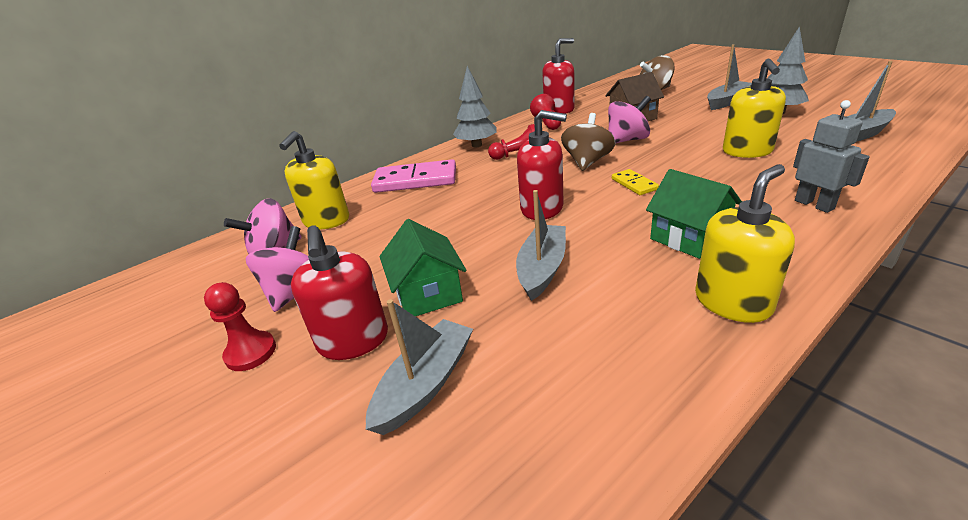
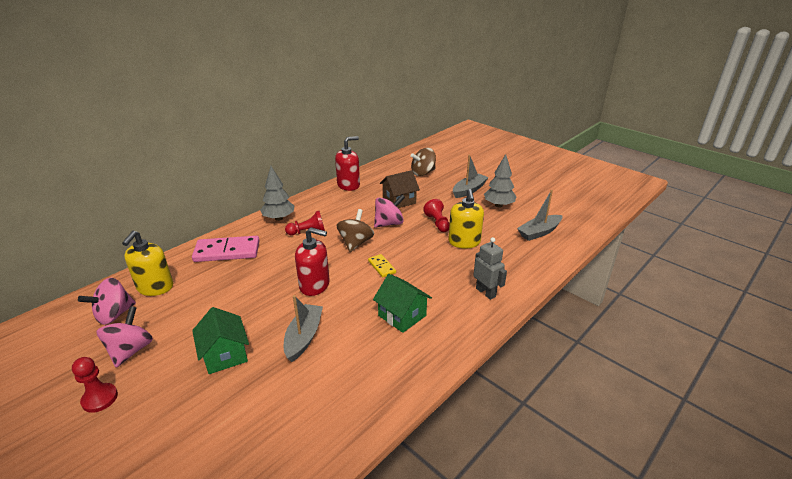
camera: 10 degrees left, 0 degrees up
red soap dispenser [291,225,388,360] -> none
grey boat [366,299,473,435] -> none
red pawn [530,94,561,130] -> red pawn moved to [423,199,450,232]
yellow soap dispenser [695,164,795,323] -> none

